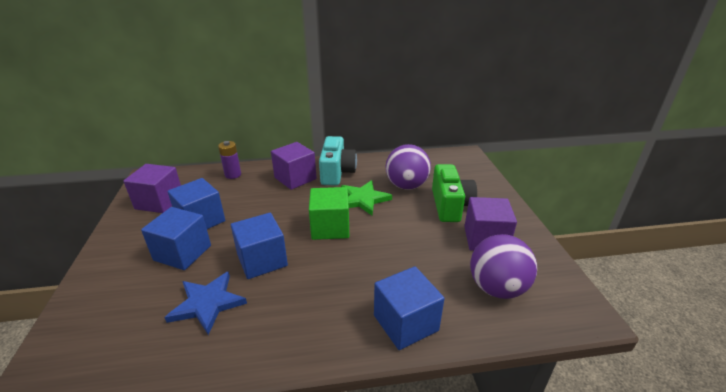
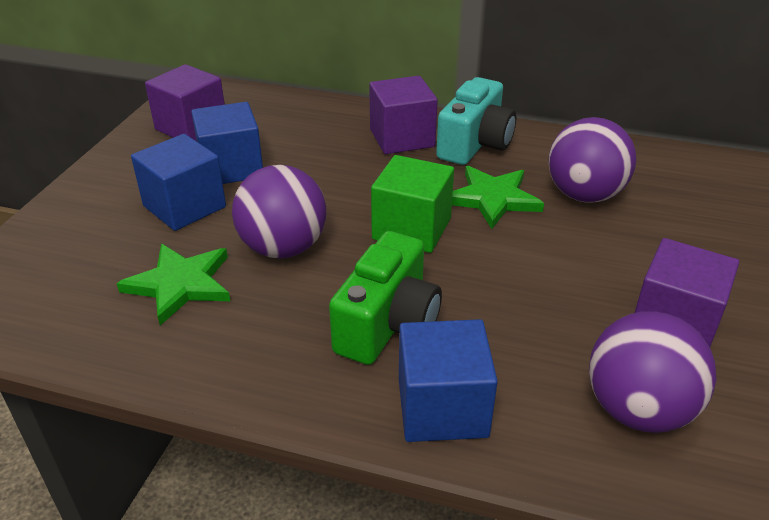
camera: 25 degrees right, 5 degrees up
blue star [164,271,247,335] -> green star [117,244,230,325]
purple battery [218,141,241,179] -> none
blue cube [231,213,288,279] -> purple ball [232,165,326,258]
green camera [432,164,477,222] -> green camera moved to [329,231,442,365]

